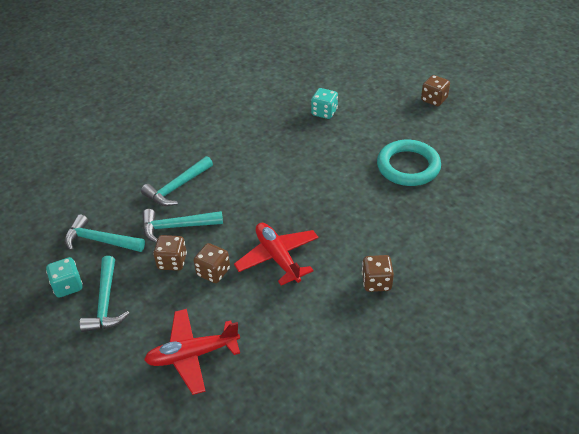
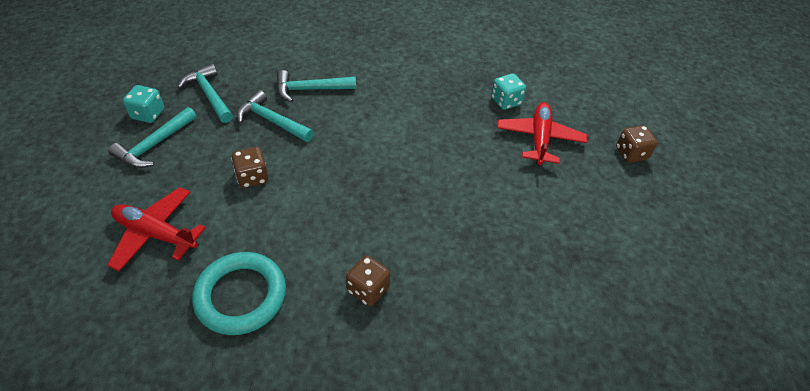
camera: 35 degrees right, 5 degrees up
brown dice [153,235,187,271] -> none
red plane [234,223,319,286] -> red plane moved to [497,102,587,165]
turquoise ring [377,140,441,186] -> turquoise ring moved to [192,252,286,335]

